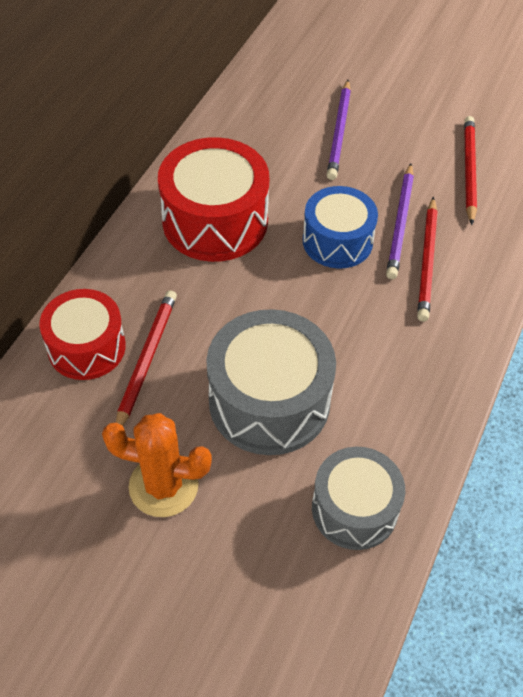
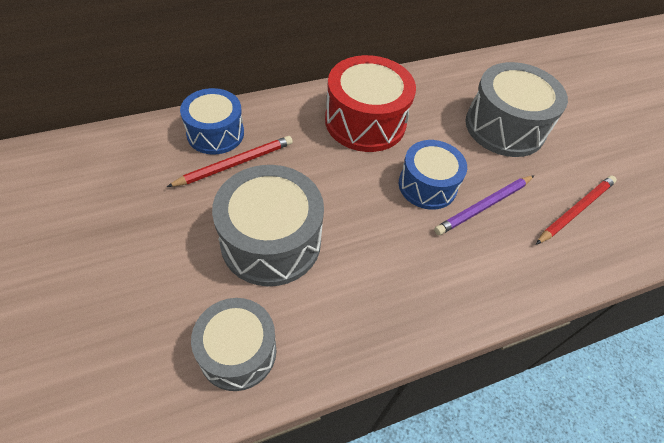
camera: 40 degrees right, 0 degrees up
red drum [39,289,126,380] -> blue drum [180,88,244,155]
orange cactus [102,413,212,517] -> none
purple pencil [327,80,351,180] -> grey drum [466,62,568,157]
red pencil [417,197,438,321] -> none

